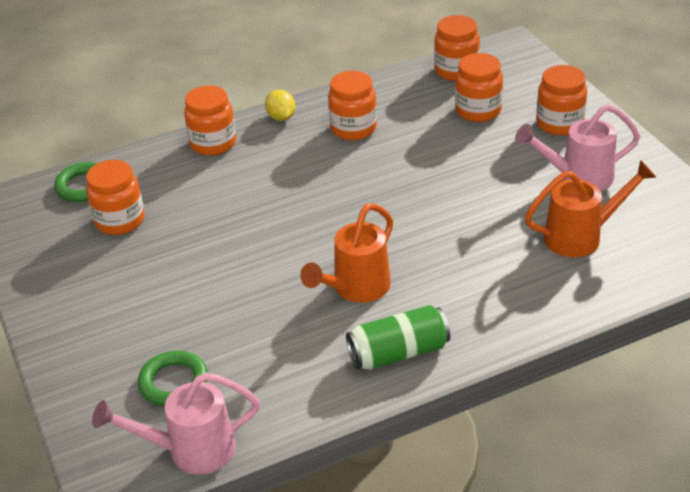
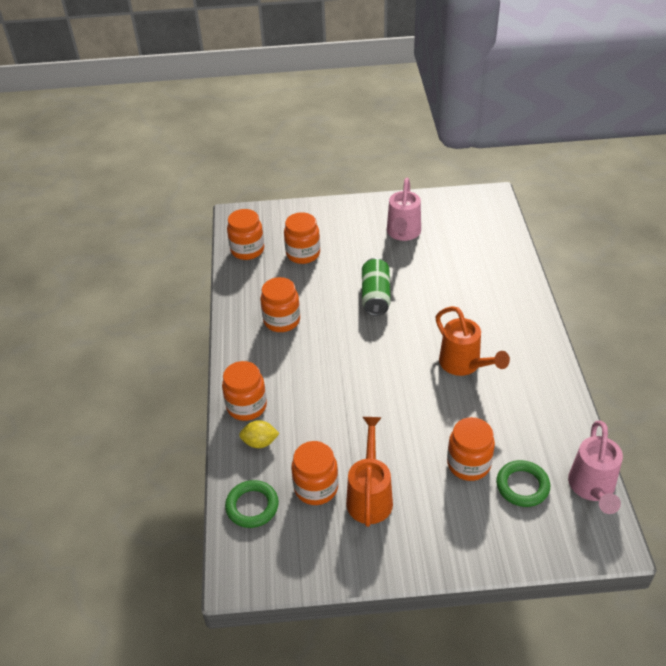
camera: 70 degrees left, 5 degrees up
yellow lemon [265,89,295,121] -> yellow lemon moved to [239,420,280,448]
green can [346,305,450,370] -> green can moved to [362,258,391,316]
orange watering can [525,160,657,258] -> orange watering can moved to [346,417,393,527]
orange jar [536,65,587,135] -> orange jar moved to [447,417,495,481]

